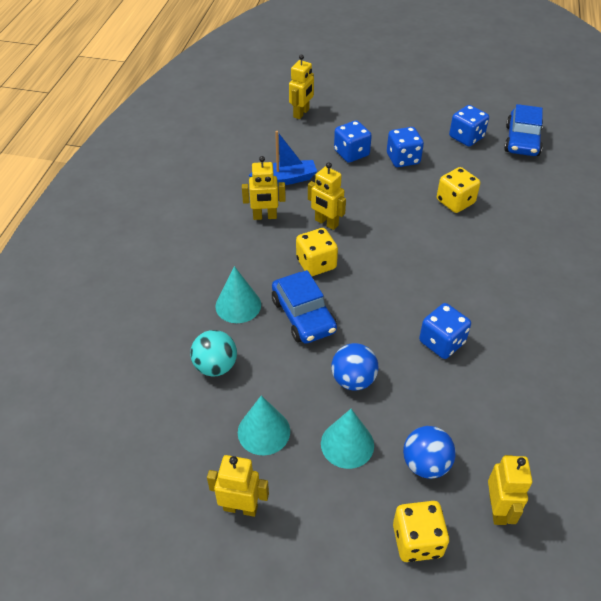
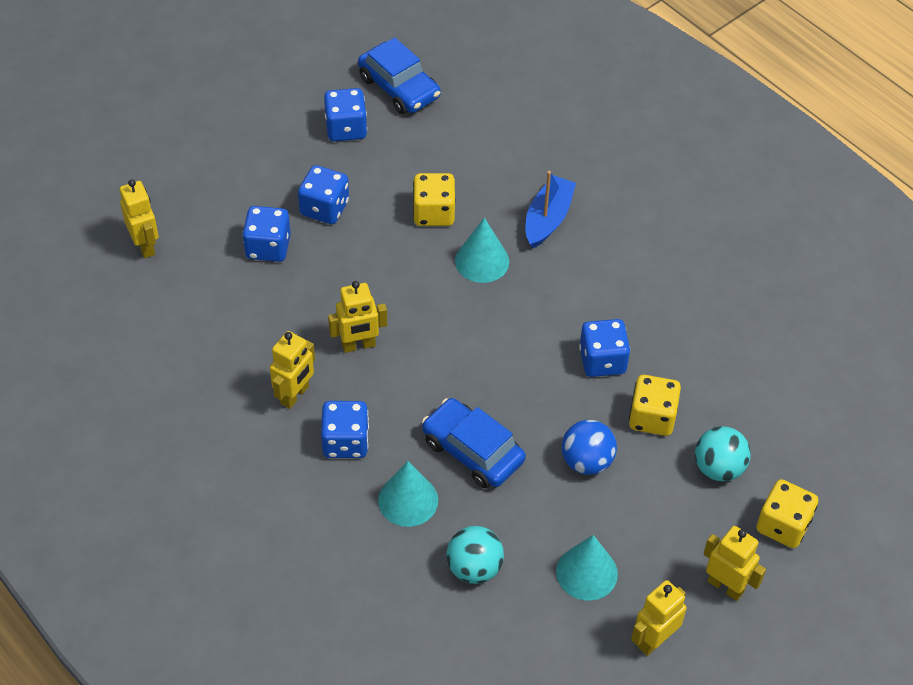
camera: 55 degrees left, 5 degrees up
blue boat [249,131,317,186] -> blue boat moved to [526,171,576,249]
blue car [272,270,337,344] -> blue car turned 150 degrees counterclockwise [422,398,526,488]
yellow dice [296,228,338,276] -> yellow dice moved to [629,375,681,436]
turquoise cone [321,409,374,469] -> turquoise cone moved to [455,218,509,283]
blue ball [403,426,456,479] -> turquoise ball [695,426,751,482]
yellow robot [488,455,532,525] -> yellow robot moved to [704,526,766,601]
none -> blue dice [321,401,369,458]

